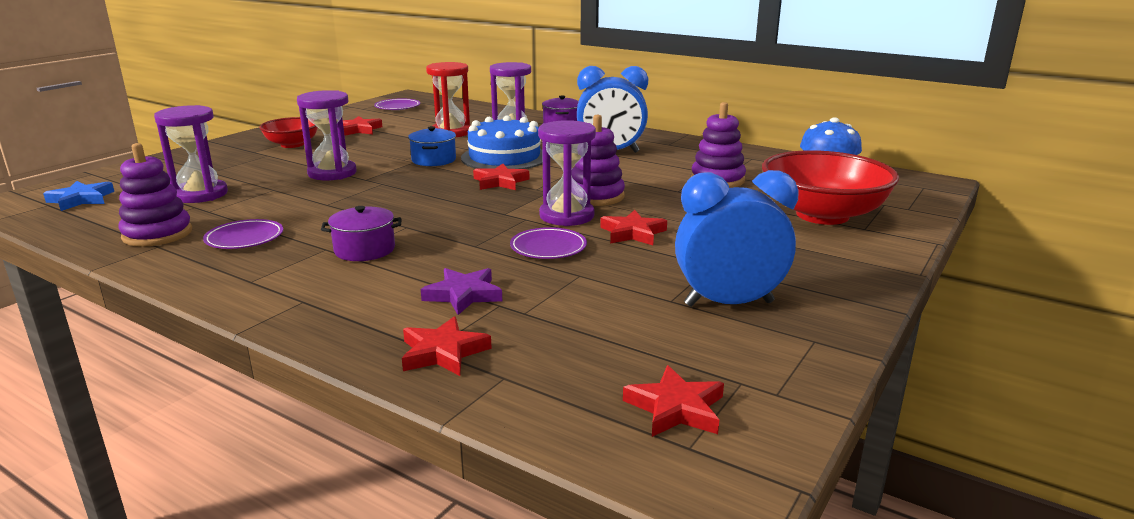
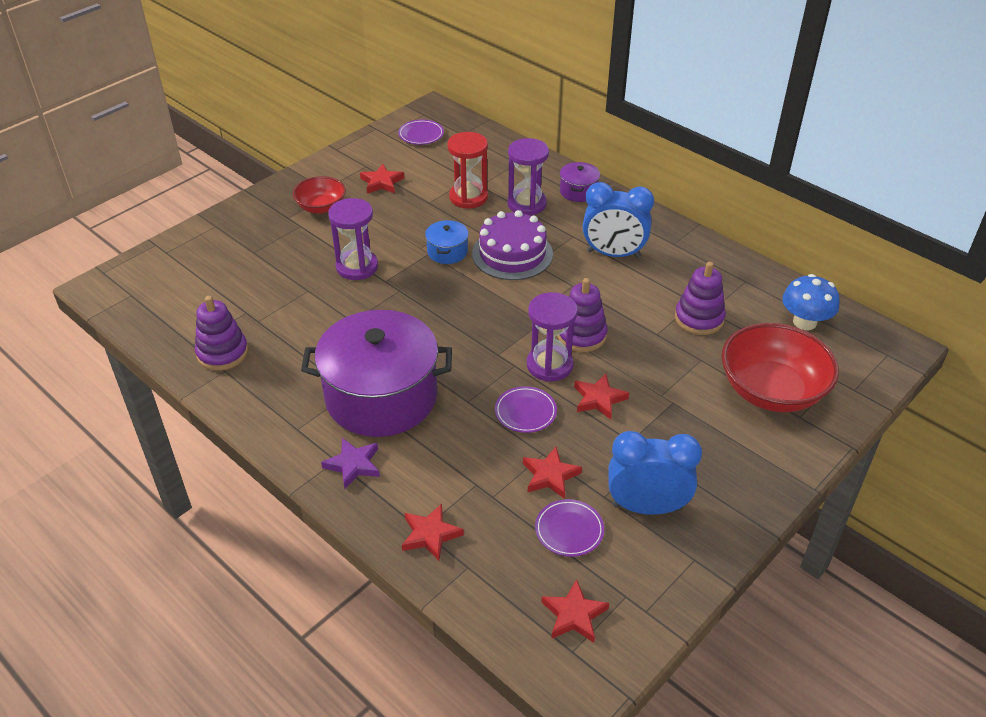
camera: 10 degrees right, 20 degrees up
blue star [43,181,114,211] -> none
purple hourglass [154,105,228,203] -> none
purple plate [203,219,283,249] -> purple plate moved to [535,499,604,557]
purple pot [321,206,401,261] -> purple pot [301,310,452,437], size x2.37
purple star [421,268,502,315] -> purple star moved to [321,438,380,489]
blue cake [461,115,543,169] -> purple cake [472,210,553,280]
red star [473,164,529,190] -> red star moved to [523,447,582,499]

